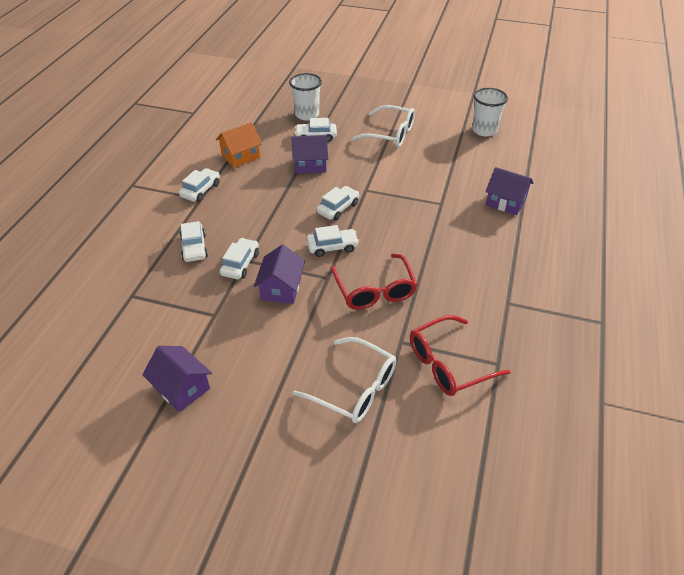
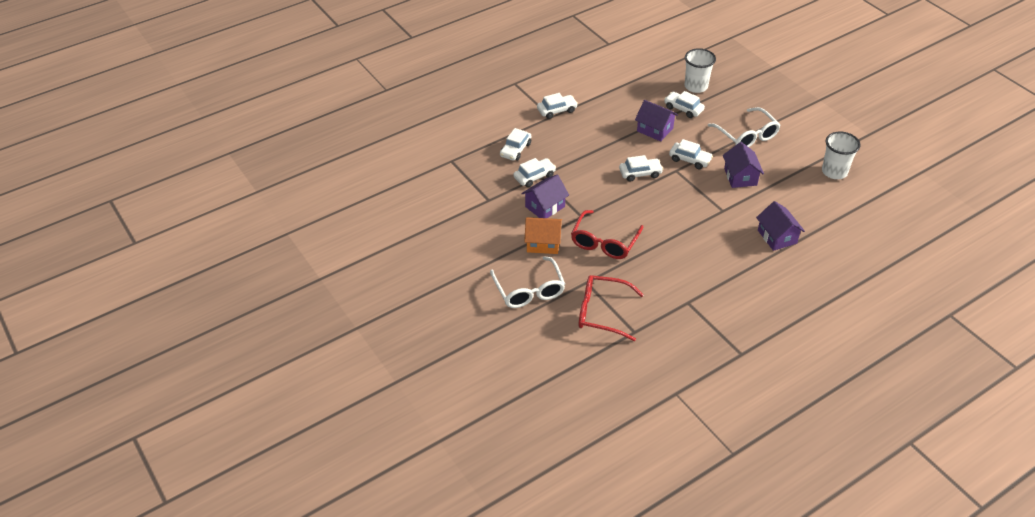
camera: 40 degrees right, 0 degrees up
purple house [142,346,212,412] -> purple house moved to [723,142,764,188]
orange house [216,122,262,168] -> orange house moved to [524,217,562,254]
white car [307,225,359,257] -> white car moved to [669,139,713,169]

